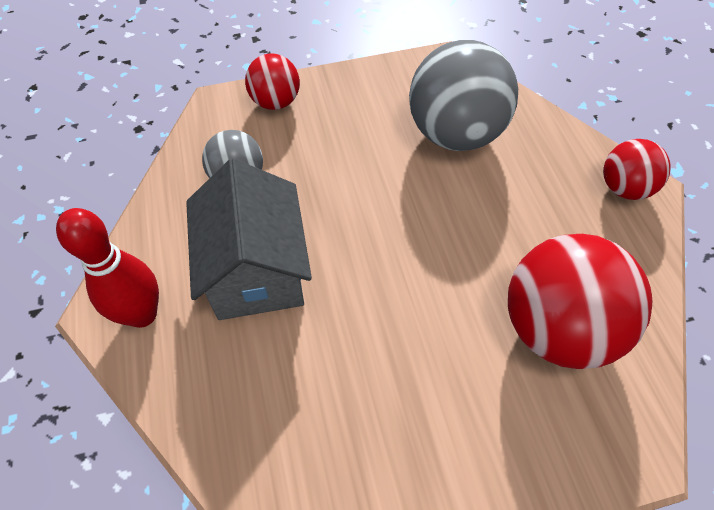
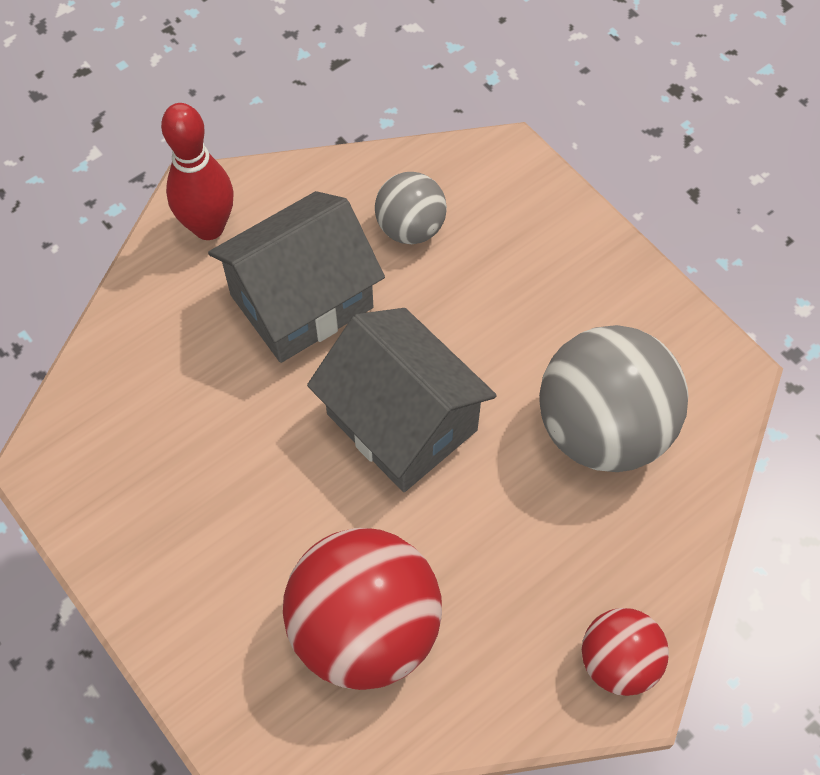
camera: 65 degrees right, 5 degrees up
red ball [245,53,300,110] -> none
none -> grey house [307,308,497,492]

